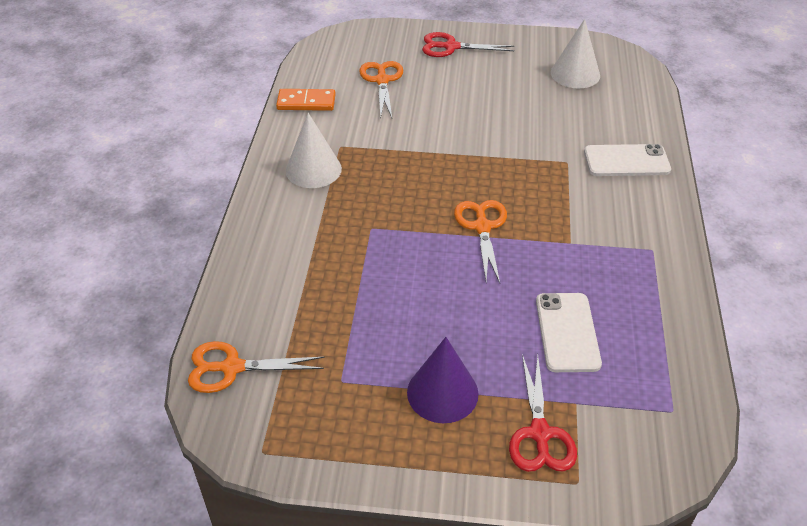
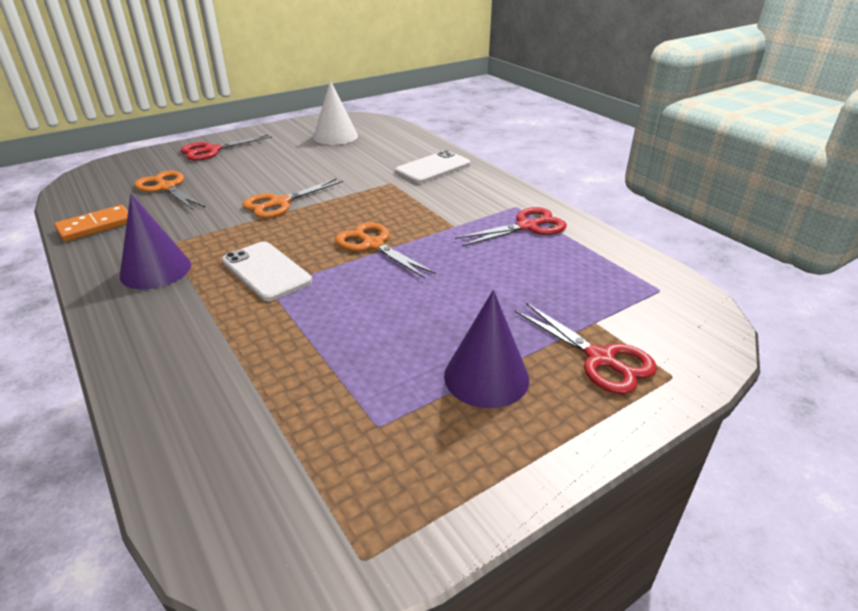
camera: 40 degrees left, 10 degrees down
orange scissors [188,341,324,393] -> orange scissors moved to [242,179,343,218]
white cone [286,113,342,188] -> purple cone [120,194,191,289]
white phone [536,293,602,372] -> white phone moved to [222,241,312,301]
none -> red scissors [455,207,567,246]

